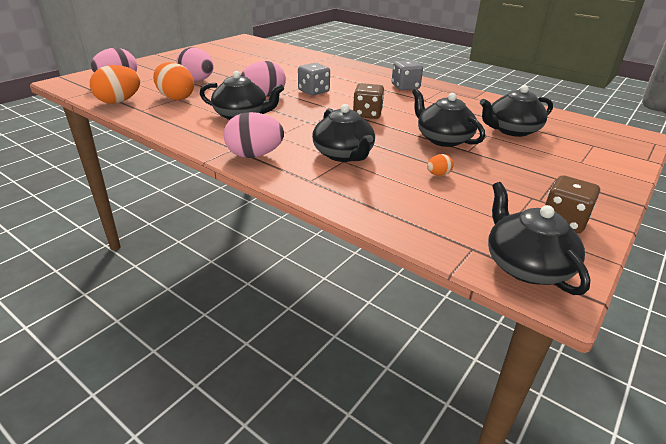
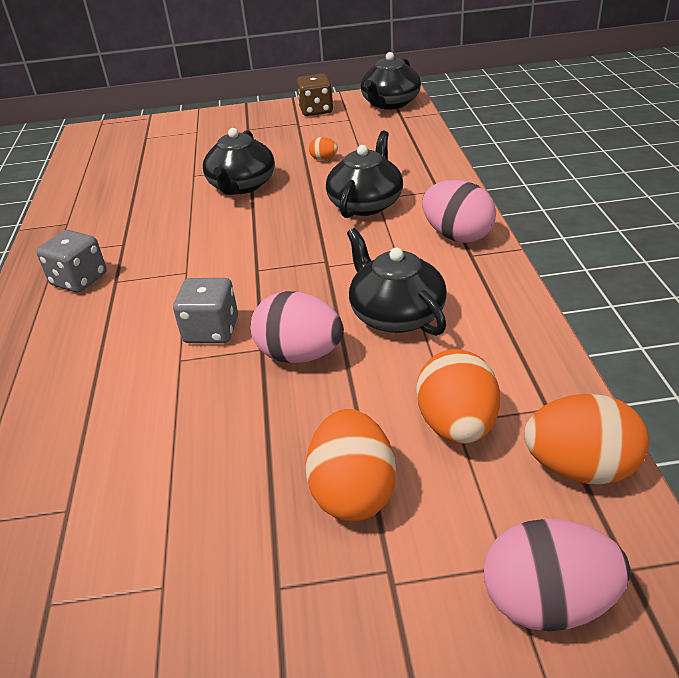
camera: 130 degrees left, 5 degrees up
pink egg [176,47,214,81] -> orange egg [306,409,396,521]
brown dice [353,83,384,119] -> none
black teapot [480,85,553,137] -> none

